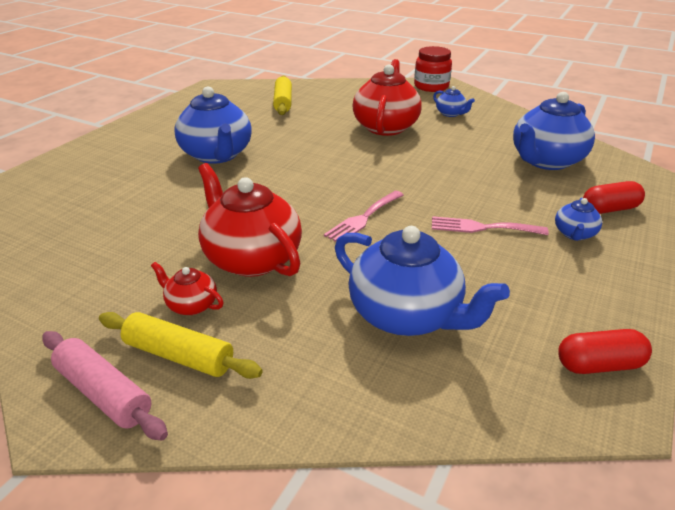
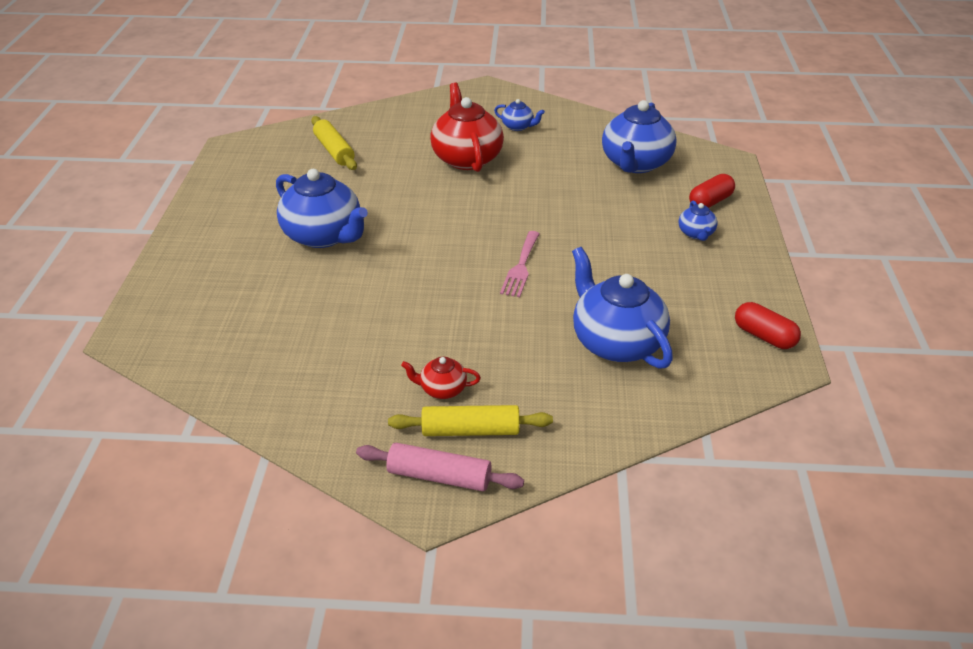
camera: 25 degrees left, 5 degrees up
red teapot [198,163,302,277] -> none
blue teapot [335,226,510,336] -> blue teapot turned 135 degrees counterclockwise [572,247,673,369]
red jar [414,46,452,92] -> none
pink fork [432,216,549,235] -> none
red capsule [558,329,652,374] -> red capsule turned 75 degrees clockwise [735,302,801,349]

